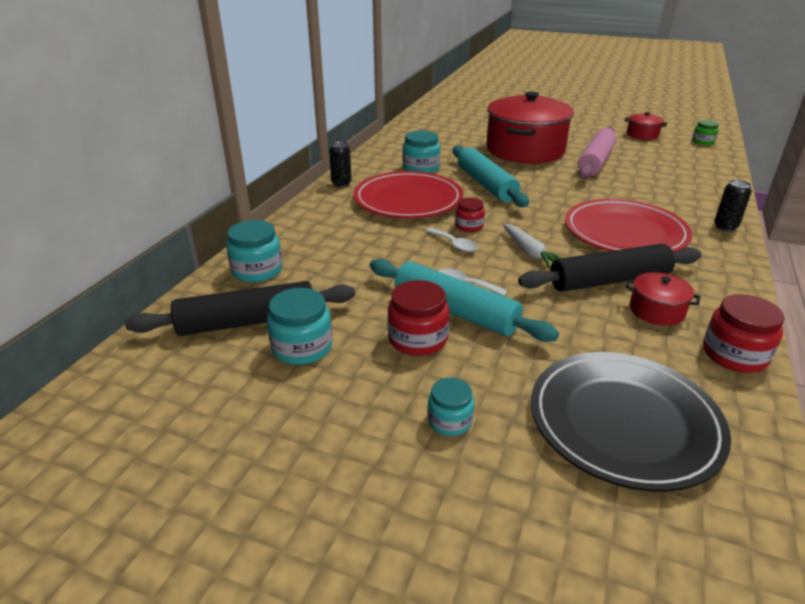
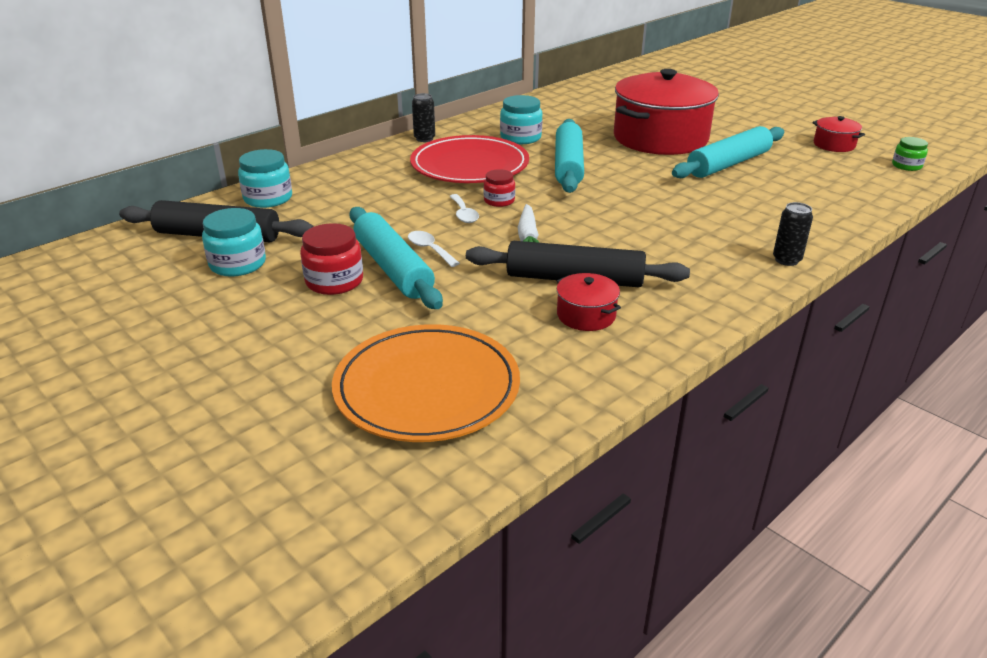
camera: 25 degrees right, 0 degrees up
turquoise jar [427,378,474,436] -> none
black plate [531,352,731,492] -> orange plate [332,324,520,442]
red plate [565,199,693,253] -> none
pink rolling pin [578,127,617,179] -> turquoise rolling pin [672,126,784,178]
red jar [703,294,785,373] -> none

